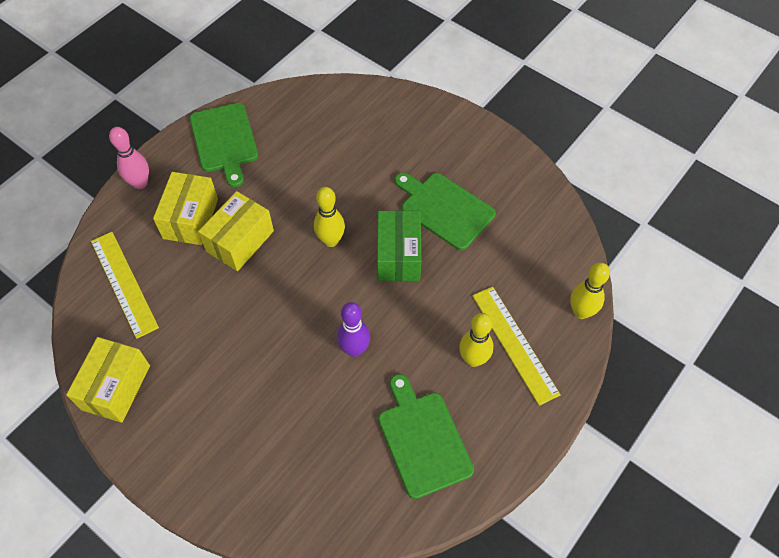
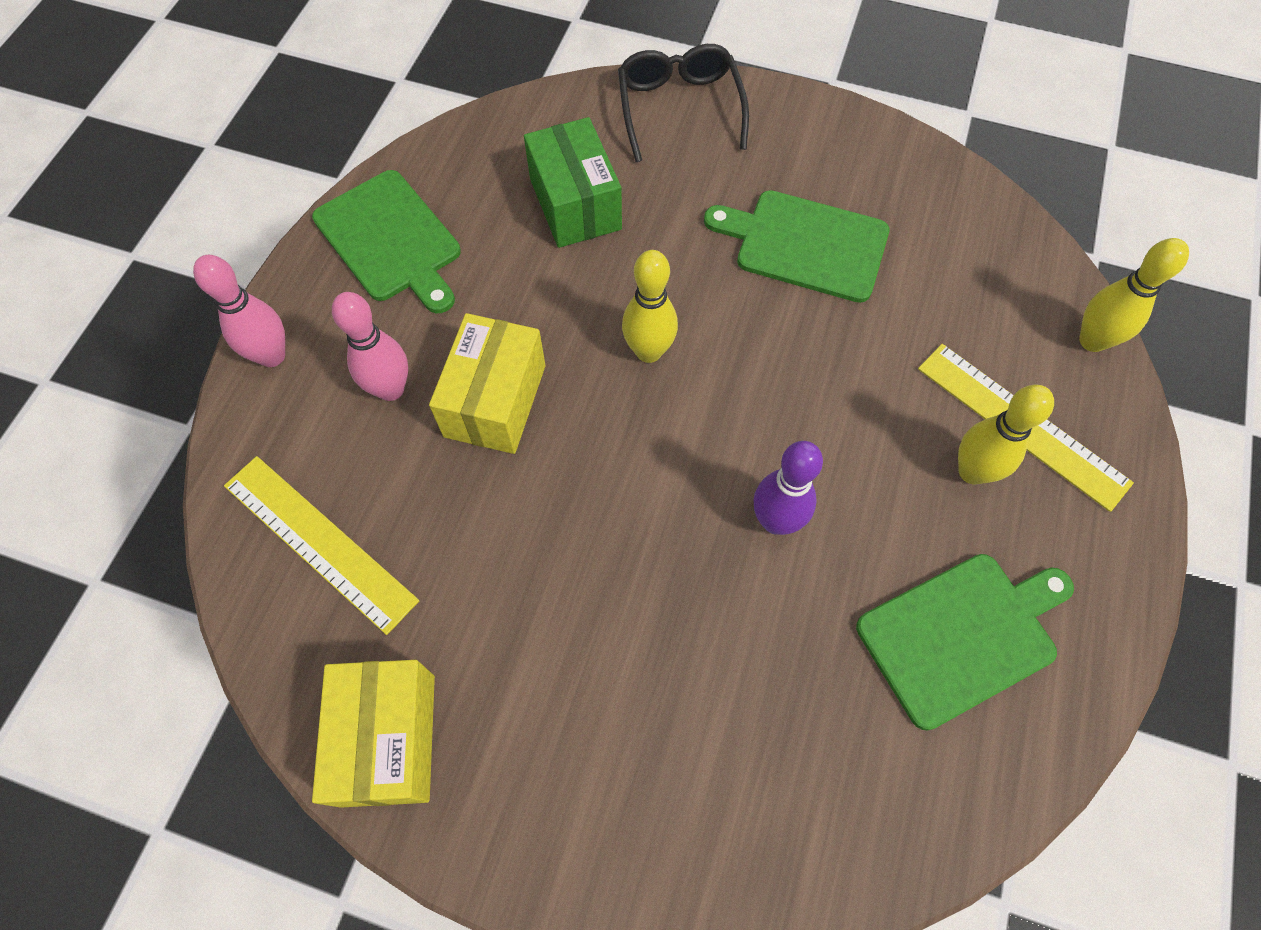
camera: 20 degrees left, 5 degrees up
yellow box [153,172,218,245] -> pink bowling pin [332,292,408,401]
green box [377,210,421,281] -> green box moved to [524,117,622,248]
green cutting board [378,374,474,499] -> green cutting board turned 105 degrees clockwise [856,554,1074,731]
none -> black glasses [618,44,749,162]

